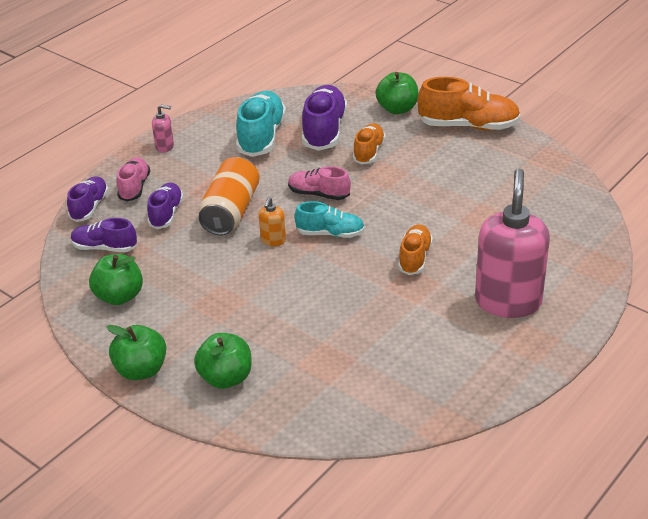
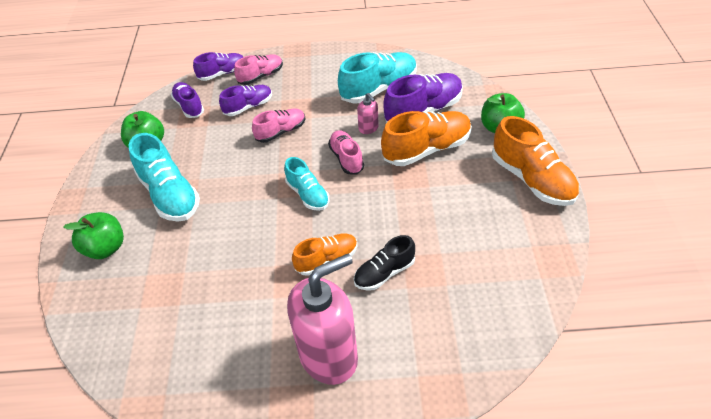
camera: 50 degrees right, 10 degrees up
green apple [106,325,166,380] -> none
pink soap dispenser [152,104,174,153] -> pink soap dispenser moved to [357,93,379,134]
orange can [199,157,260,236] -> pink shoe [252,108,305,143]
orange soap dispenser [259,197,286,246] -> none
orange shoe [353,123,386,165] -> orange shoe [381,111,472,166], size x1.65
none -> turquoise shoe [129,133,200,222]
none -> black shoe [354,235,415,291]

